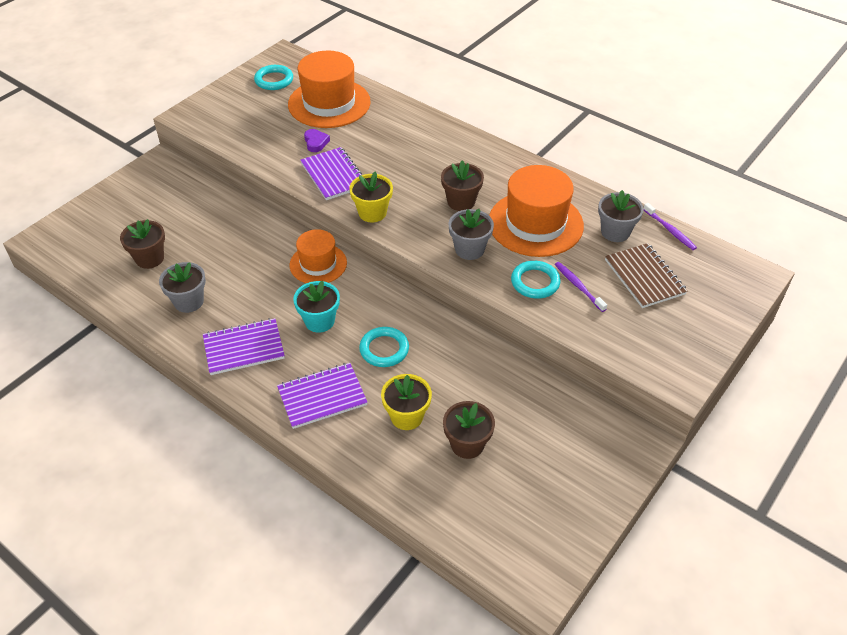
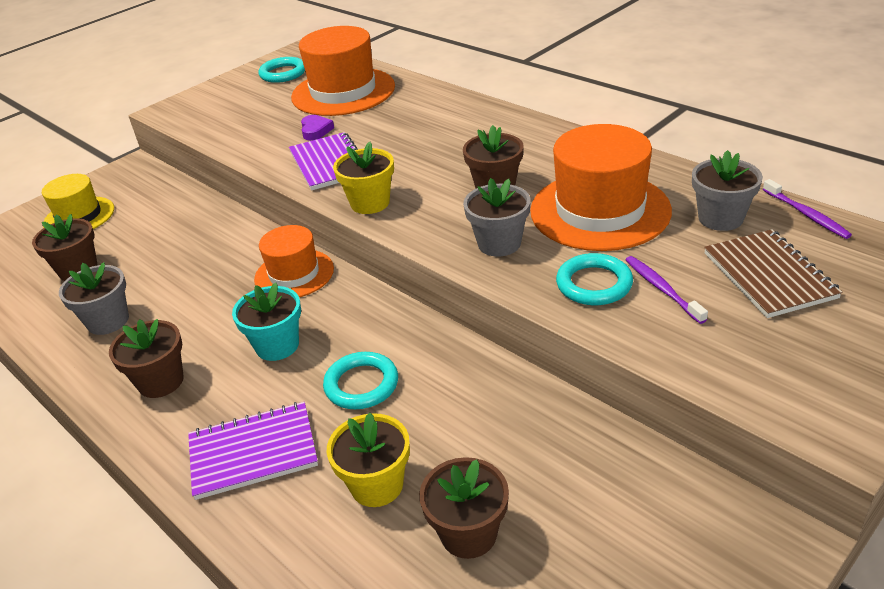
camera: 10 degrees right, 10 degrees down
purple notebook [203,318,285,375] -> brown flower pot [109,319,184,398]
none -> yellow hat [42,174,114,229]

